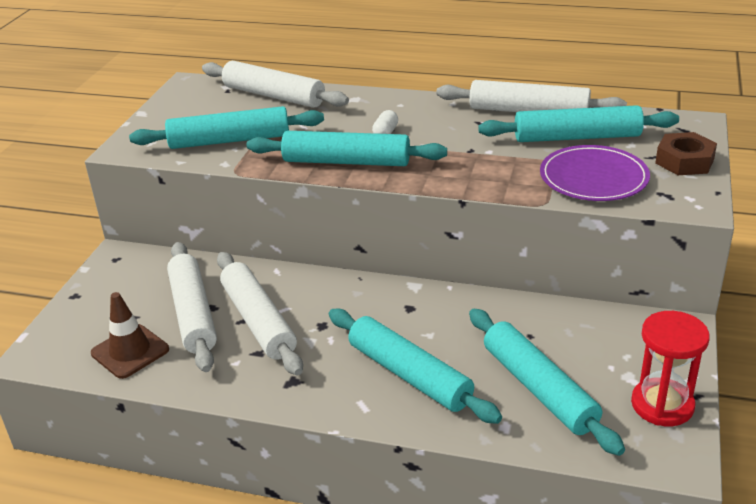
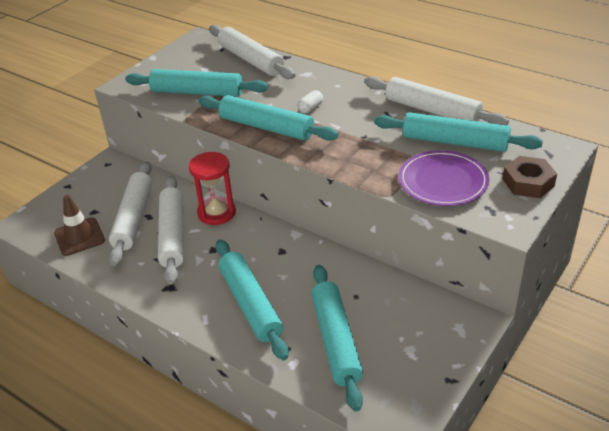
camera: 20 degrees right, 5 degrees up
red hourglass [631,311,710,426] -> red hourglass moved to [189,152,236,225]

